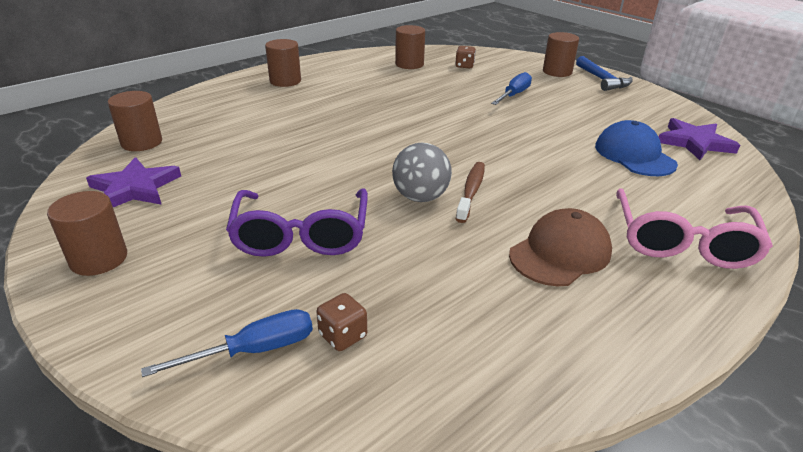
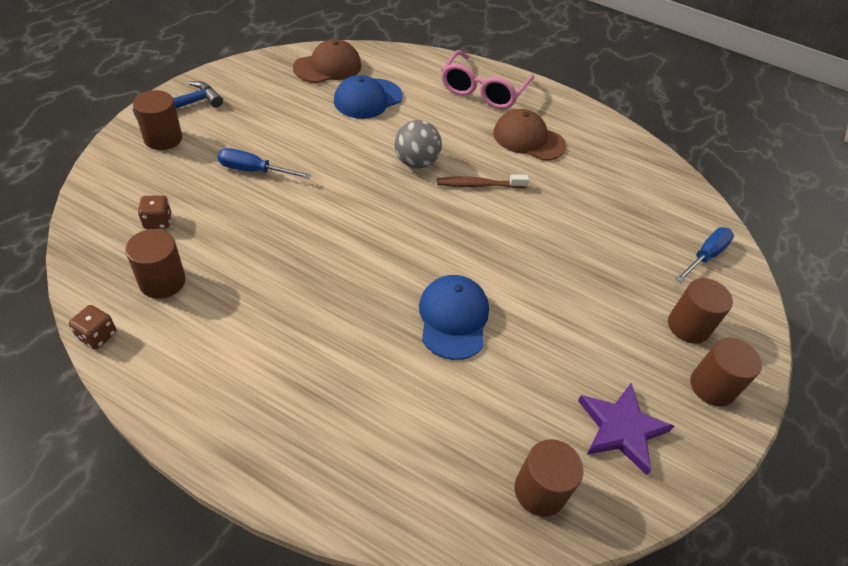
camera: 115 degrees left, 15 degrees up
blue screwdriver [141,309,313,377] -> blue screwdriver turned 90 degrees clockwise [676,227,734,282]
purple glasses [226,188,368,257] -> none
brown cylinder [265,39,301,87] -> brown cylinder moved to [668,278,733,344]
brown dice [317,293,367,351] -> brown dice moved to [69,305,116,349]
grey ball [392,142,452,202] -> grey ball moved to [394,120,442,168]
pink glasses [616,188,773,269] -> pink glasses turned 120 degrees clockwise [441,50,534,109]
purple star [659,118,740,160] -> brown cap [293,39,361,83]
none -> blue cap [419,275,489,360]

